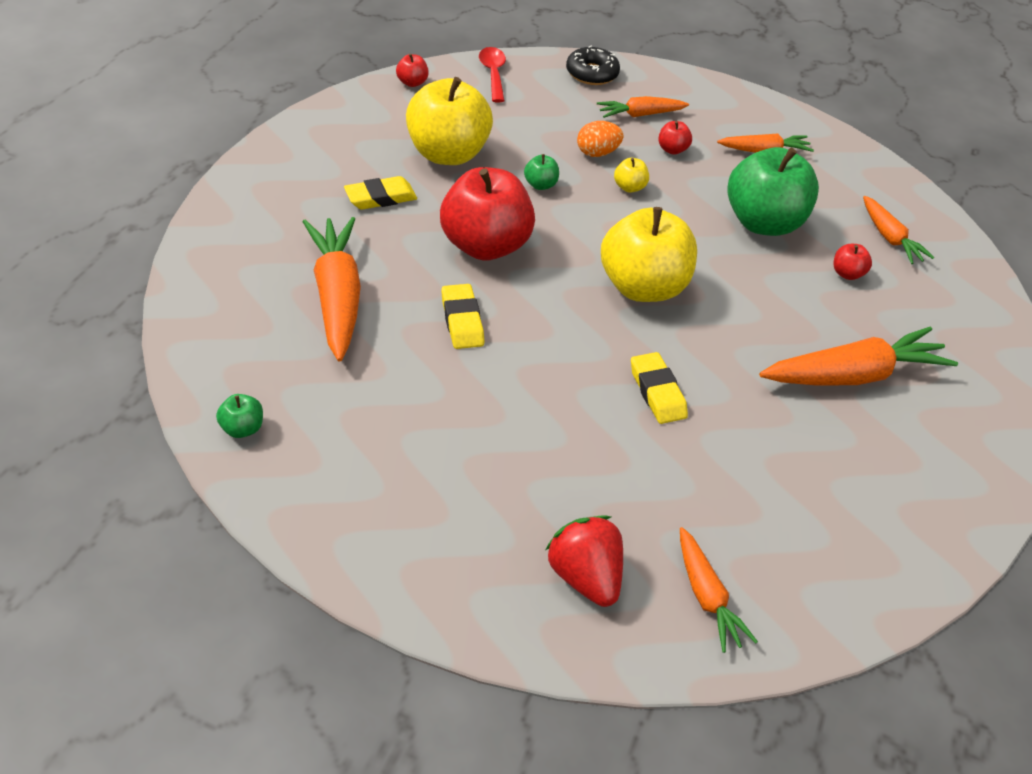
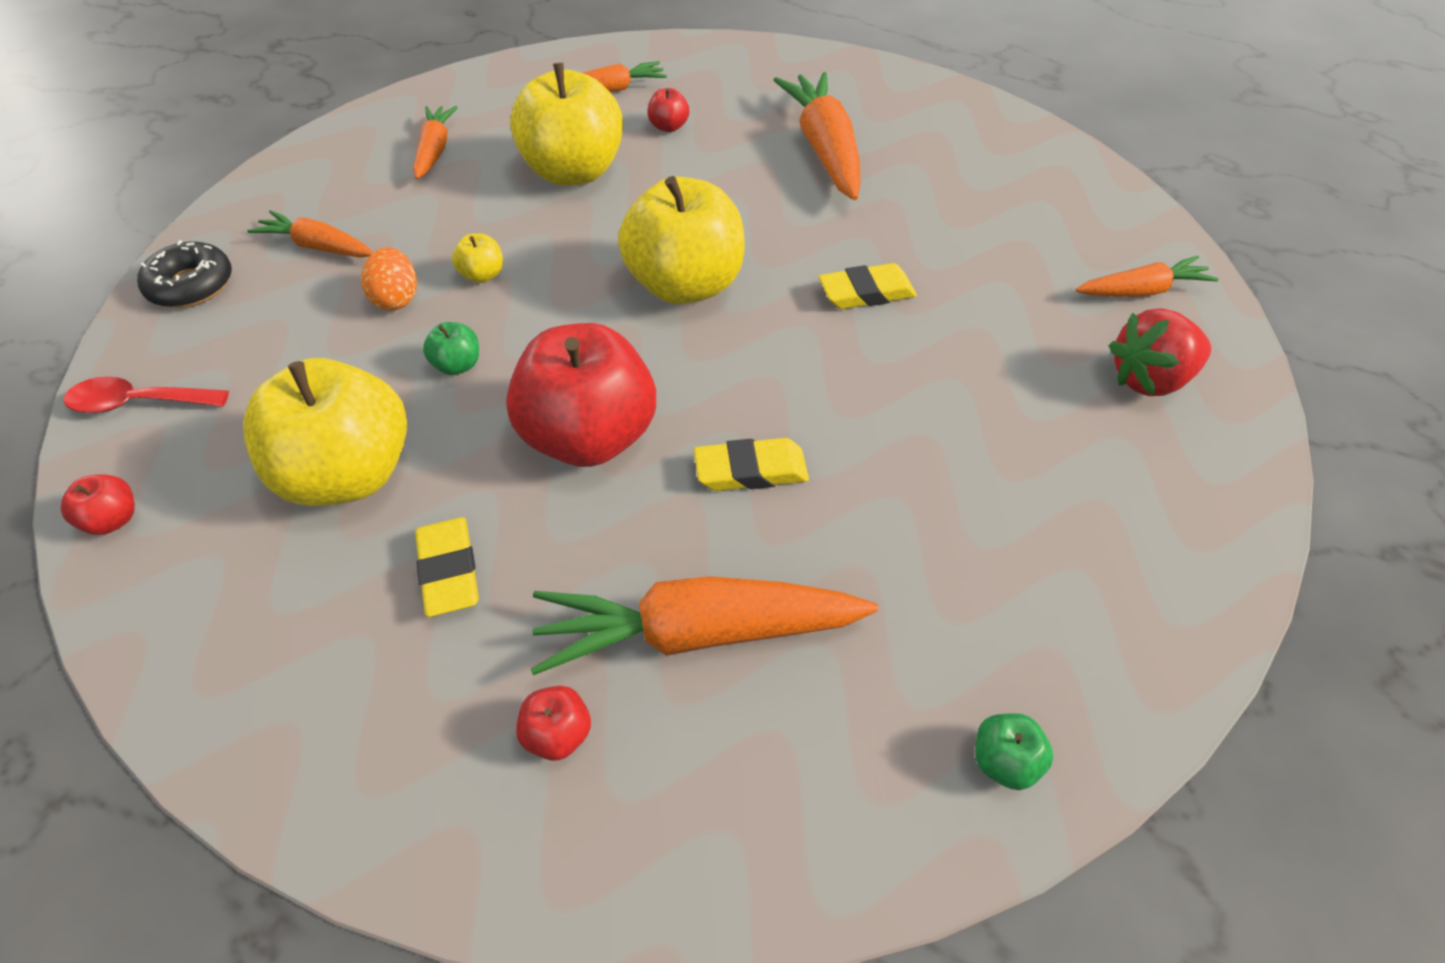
camera: 80 degrees left, 5 degrees up
orange carrot [597,96,689,118] -> orange carrot turned 120 degrees clockwise [247,210,373,257]
red apple [658,121,692,155] -> red apple moved to [516,686,591,761]
green apple [727,147,819,236] -> yellow apple [510,63,623,186]

